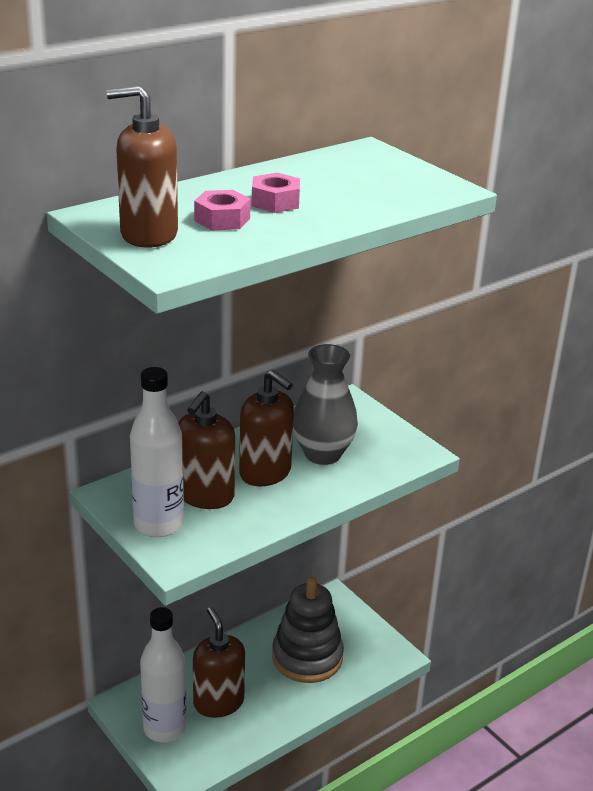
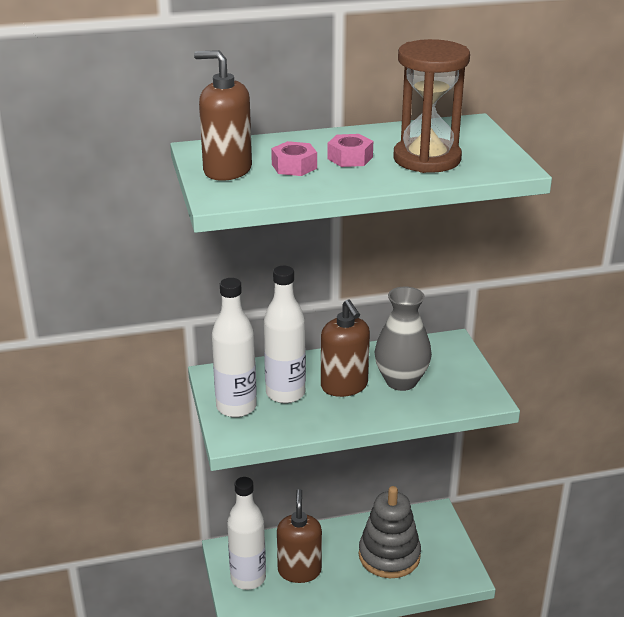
camera: 25 degrees right, 0 degrees up
brown soap dispenser [178,391,235,509] -> white bottle [264,266,306,403]
none -> brown hourglass [393,39,470,173]

